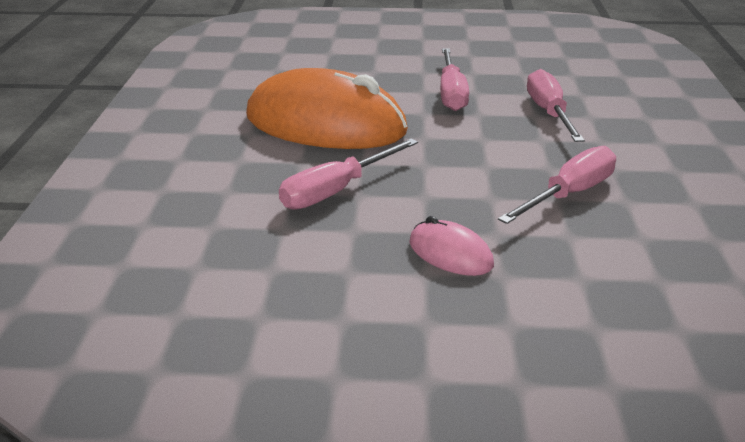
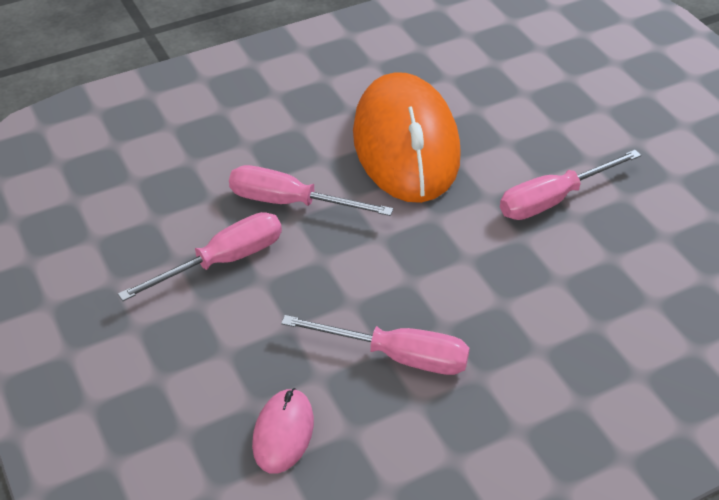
camera: 60 degrees right, 15 degrees up
pink mouse [409,216,494,276] -> pink mouse moved to [252,388,314,473]
pink screwdriver [527,69,585,142] -> pink screwdriver moved to [118,212,282,301]

